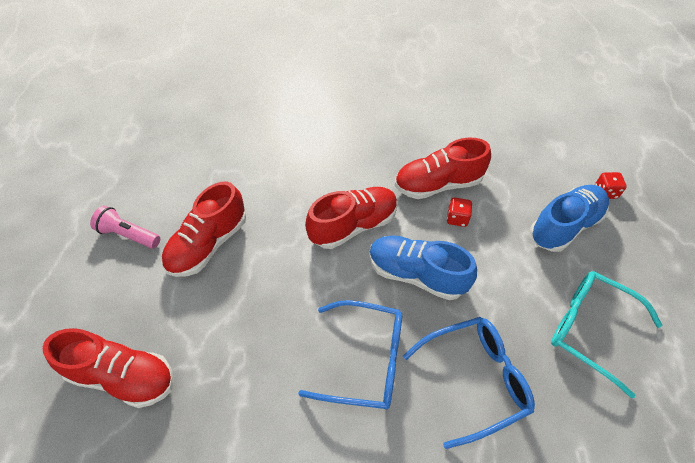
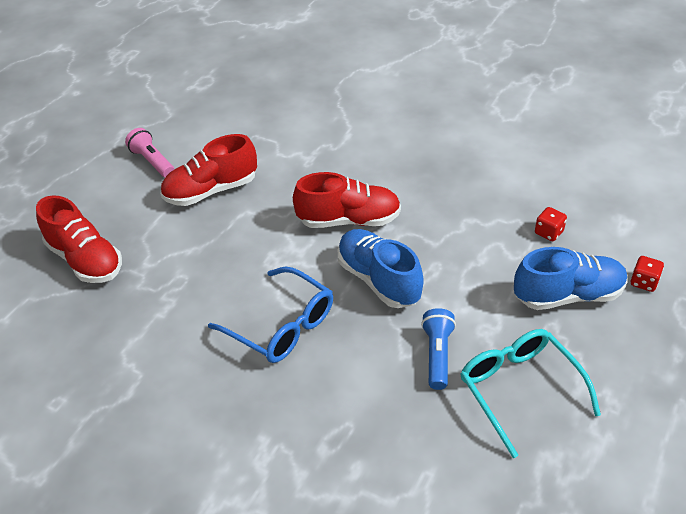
camera: 30 degrees right, 10 degrees down
red shoe [395,138,491,199] -> none
blue glasses [403,317,535,449] -> none
red dice [447,198,472,227] -> red dice moved to [535,207,567,241]
none -> blue flashlight [421,308,456,390]

